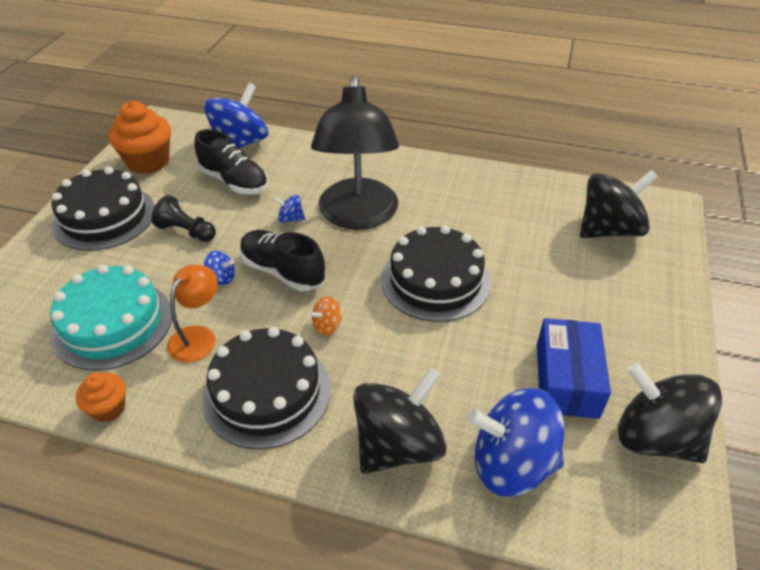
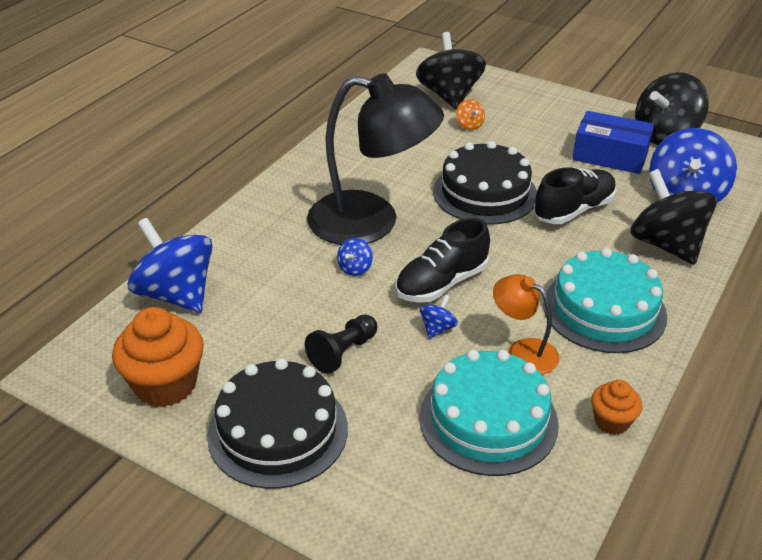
camera: 75 degrees left, 5 degrees down
black shoe [194,129,268,194] -> black shoe moved to [534,167,616,224]
black cake [202,327,331,449] -> turquoise cake [543,248,667,353]
orange spinning top [309,296,342,335] -> orange spinning top moved to [456,99,485,130]

